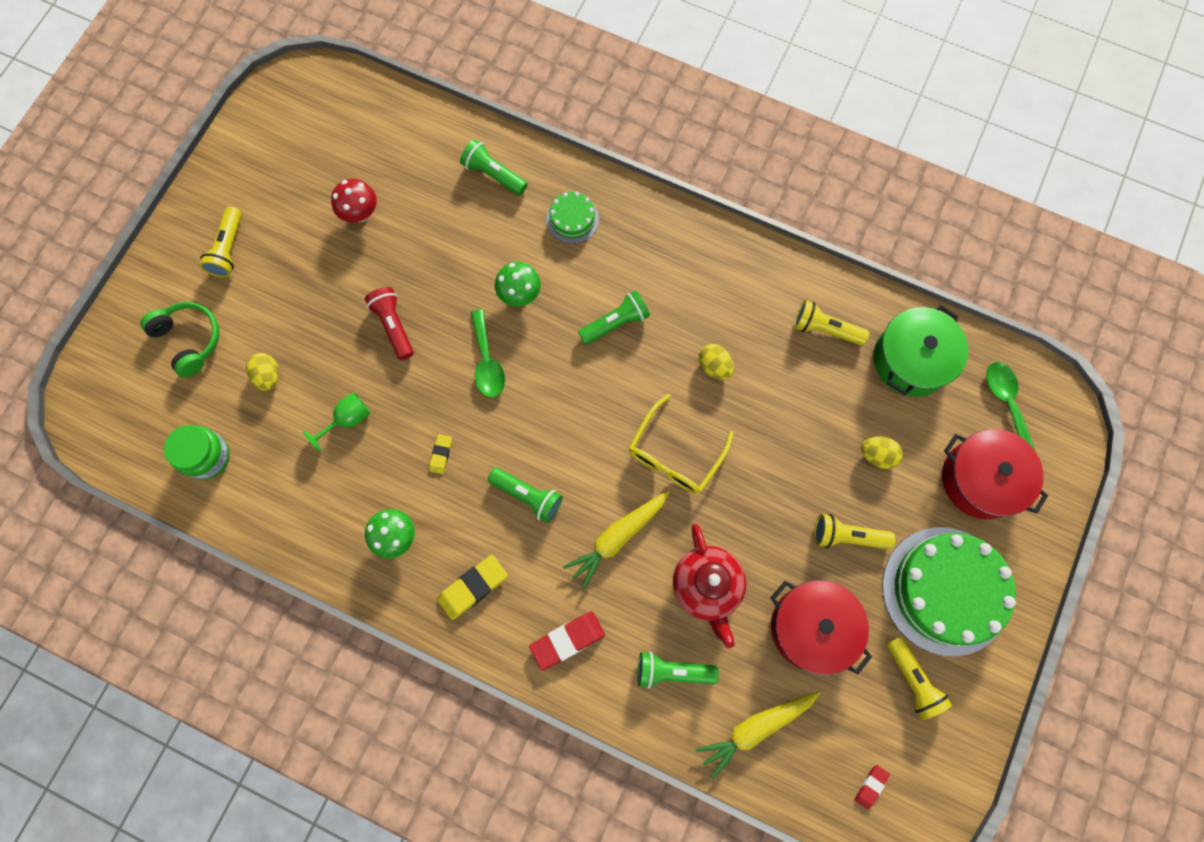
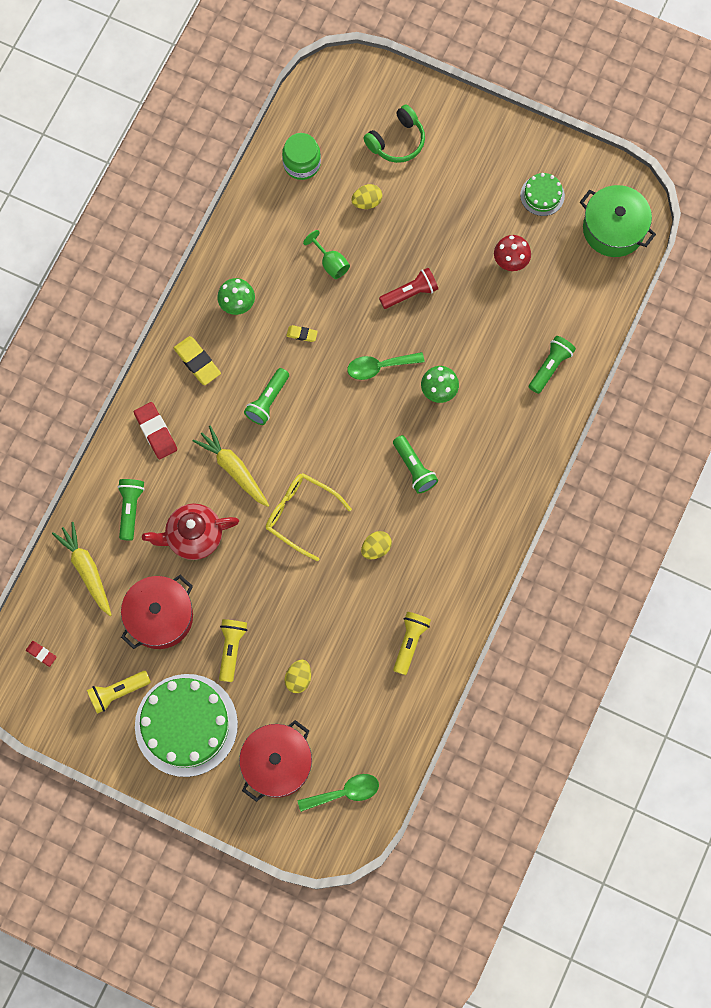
camera: 90 degrees right, 0 degrees up
yellow flashlight [199,207,242,277] -> none
green cake [546,192,599,244] -> green cake moved to [520,173,565,216]
green pot [874,305,968,397] -> green pot moved to [580,185,656,257]

